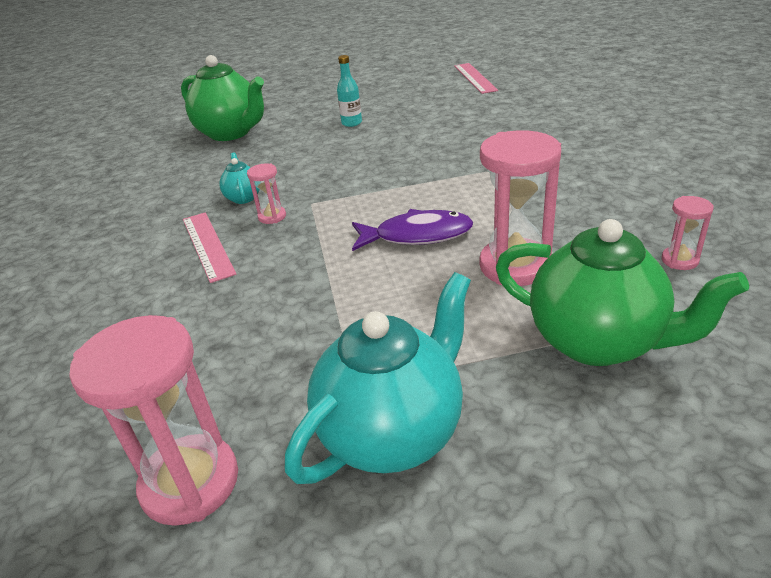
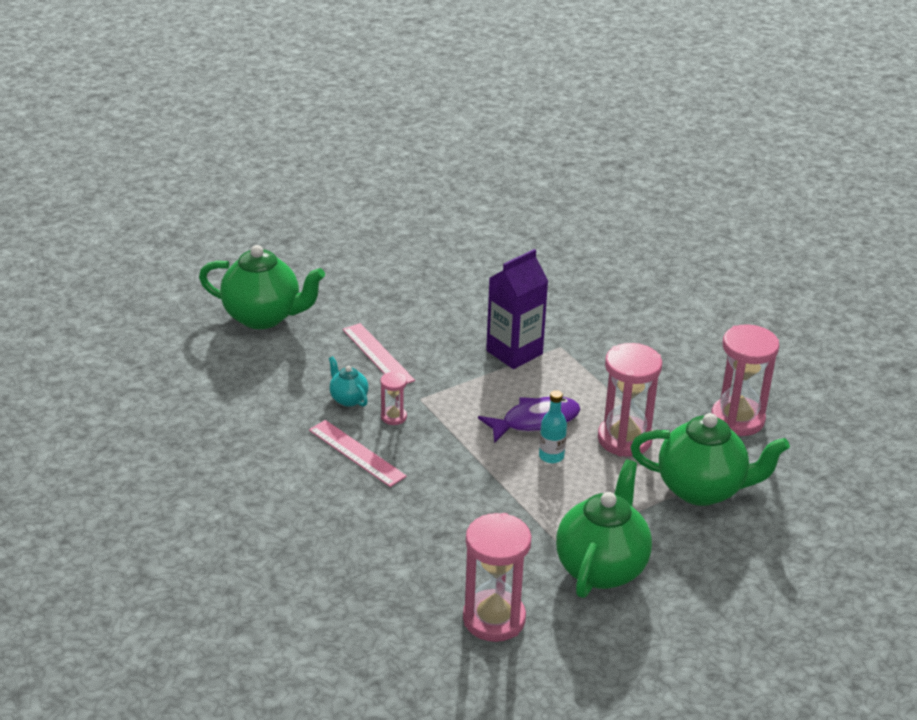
camera: 25 degrees left, 0 degrees up
turquoise teapot [285,272,471,484] -> green teapot [556,459,652,598]
turquoise bottle [337,55,362,127] -> turquoise bottle moved to [539,390,567,463]
pink ruler [454,63,498,94] -> pink ruler moved to [343,323,415,384]
pink hourglass [661,196,714,270] -> pink hourglass [711,324,779,436], size x2.07
none -> purple carton [486,249,548,369]

